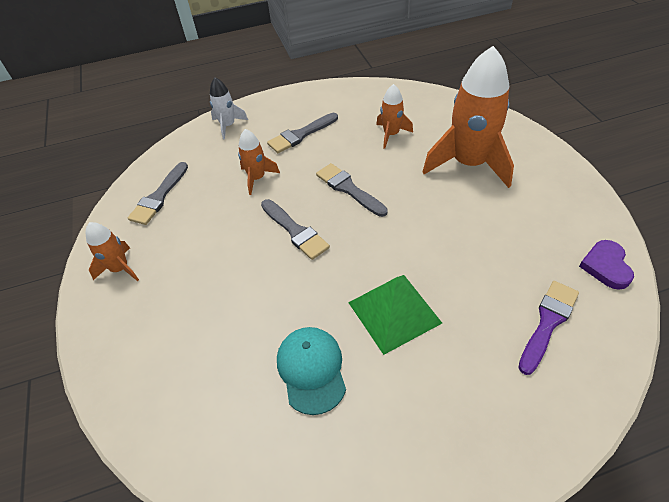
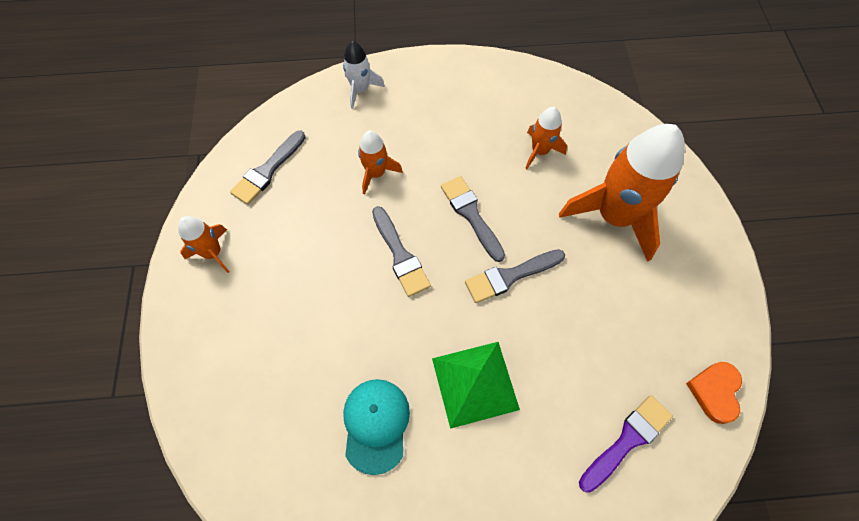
camera: 10 degrees right, 15 degrees up
grey brush [267,113,338,153] -> grey brush moved to [465,249,565,303]
purple heart [579,240,634,290] -> orange heart [686,362,742,424]

